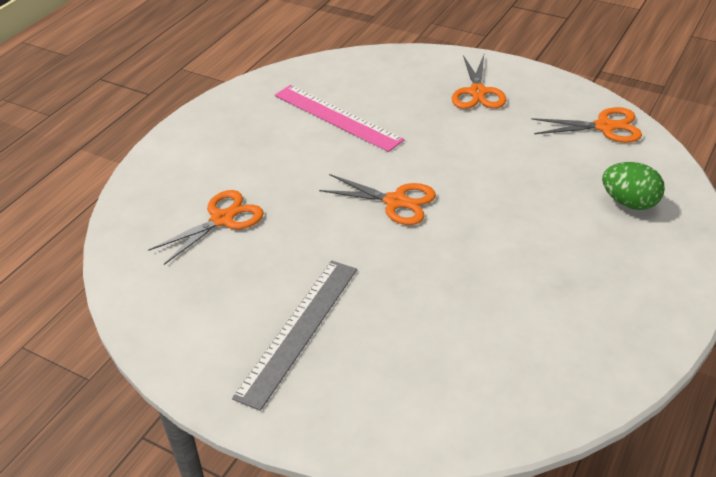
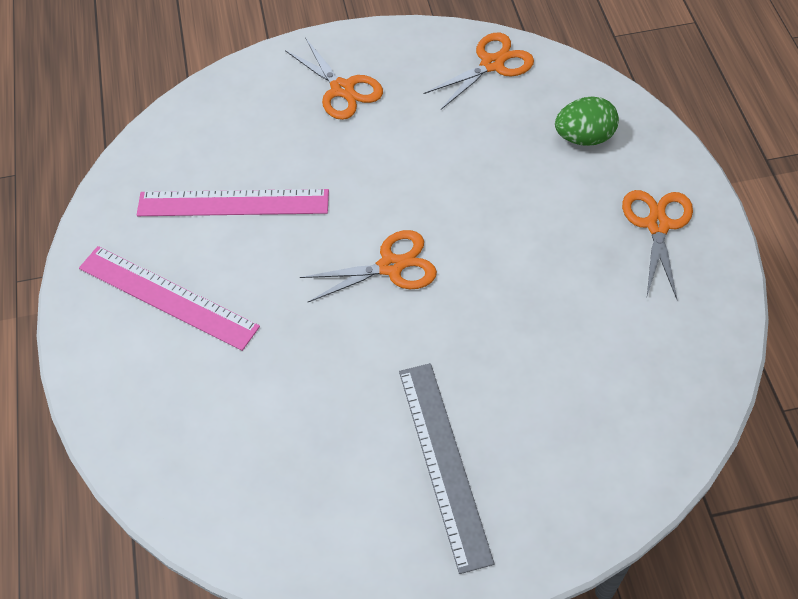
camera: 40 degrees left, 15 degrees up
orange scissors [148,190,264,265] -> orange scissors moved to [622,190,693,299]
none -> pink ruler [79,246,260,351]

